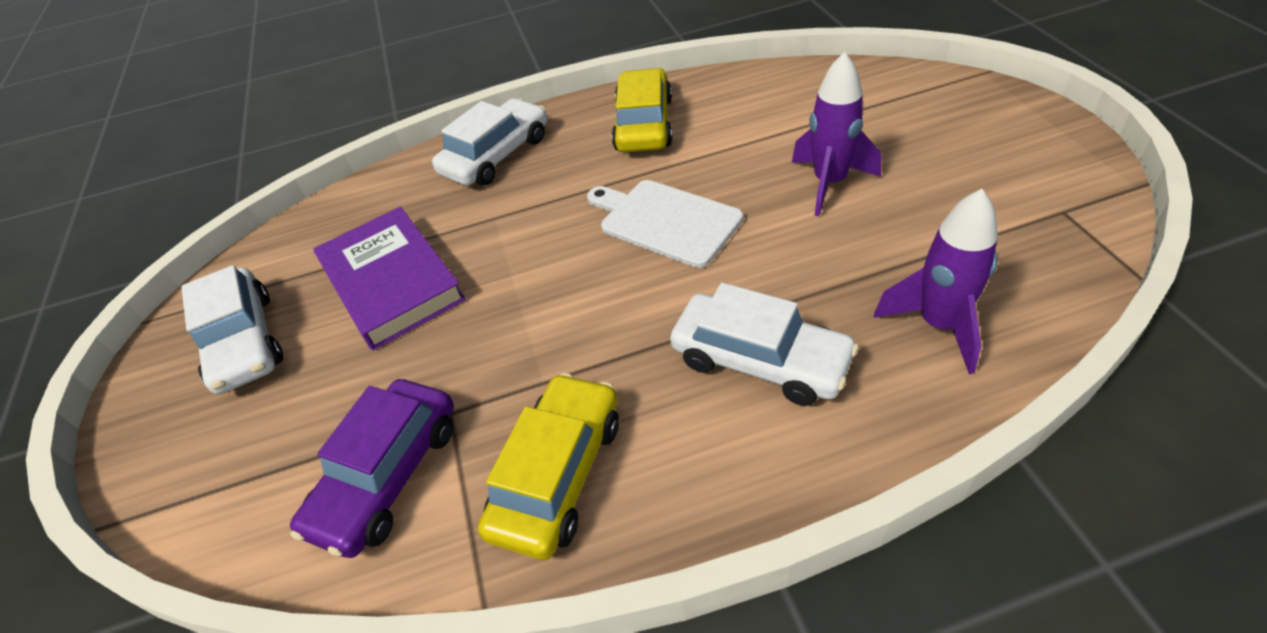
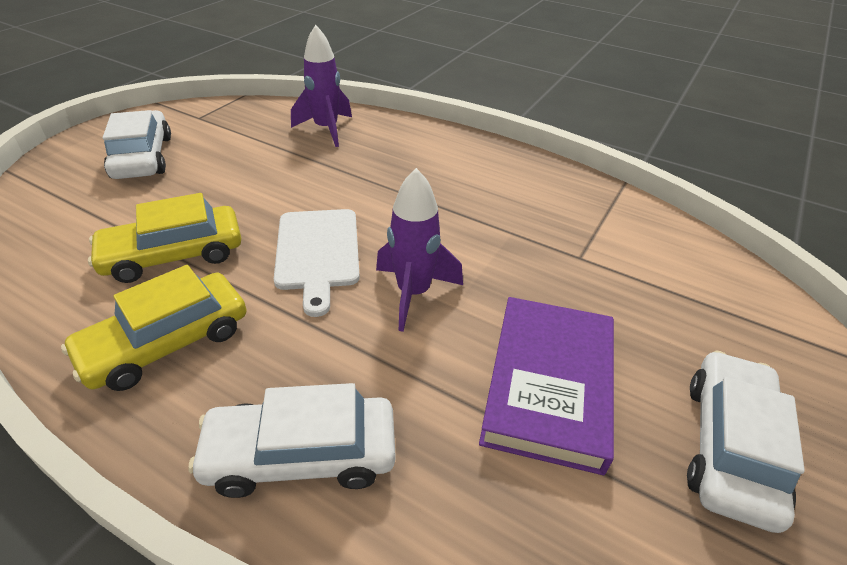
camera: 140 degrees left, 5 degrees down
purple car [290,379,454,558] -> none
yellow car [478,373,619,560] -> yellow car moved to [88,193,241,283]
white car [670,283,859,406] -> white car moved to [102,110,171,179]
purple rocket [792,52,881,216] -> purple rocket moved to [376,168,463,332]

